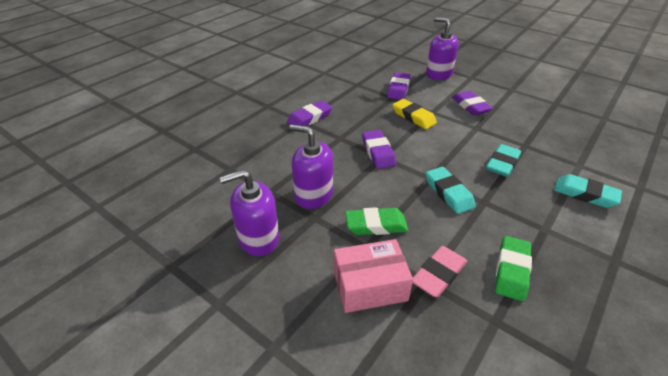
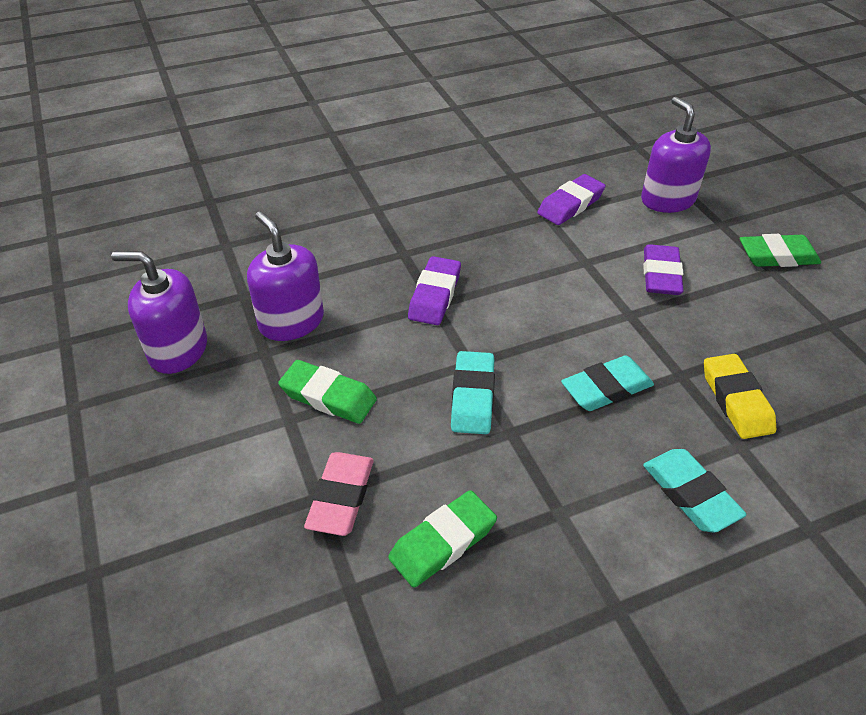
camera: 30 degrees right, 5 degrees up
purple eraser [287,100,332,126] -> none
pink box [334,239,413,313] -> none
yellow eraser [393,99,437,129] -> yellow eraser moved to [704,354,776,439]
pink eraser [413,246,467,297] -> pink eraser turned 60 degrees counterclockwise [304,452,374,536]
none -> green eraser [739,234,821,267]

